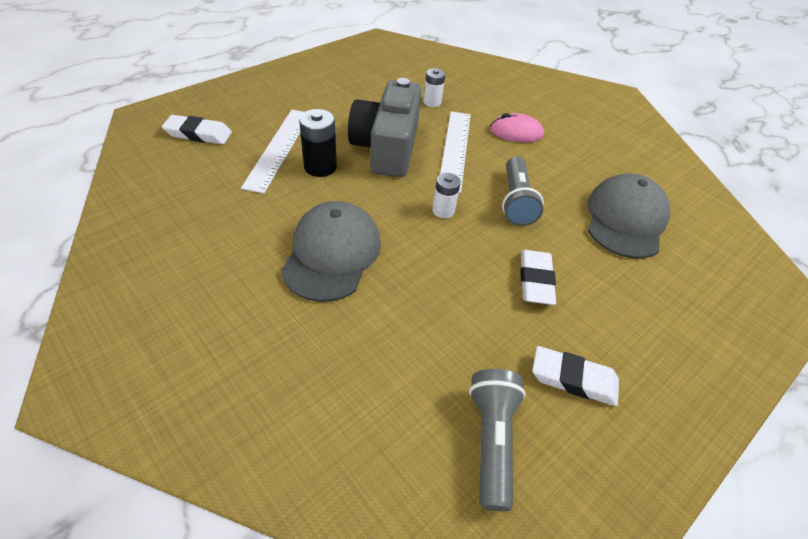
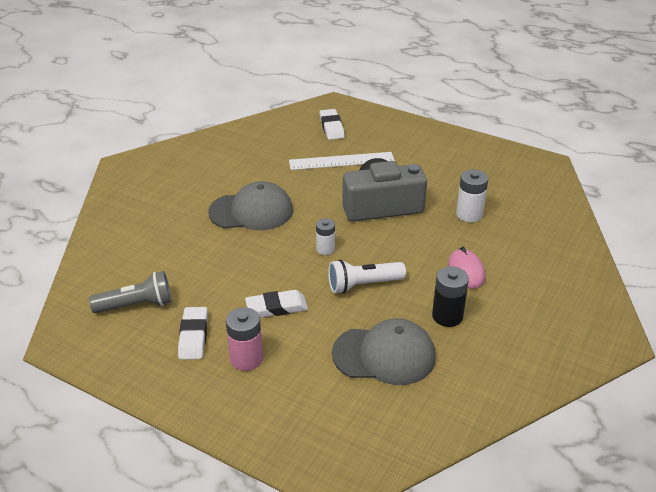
camera: 75 degrees right, 10 degrees down
black battery [299,109,337,177] -> black battery moved to [432,266,469,327]
white battery [423,68,445,107] -> white battery [456,169,488,222], size x1.51
white ruler [440,112,471,193] -> none
grey flashlight [502,156,544,226] -> white flashlight [328,259,406,294]
none -> pink battery [226,307,263,371]

